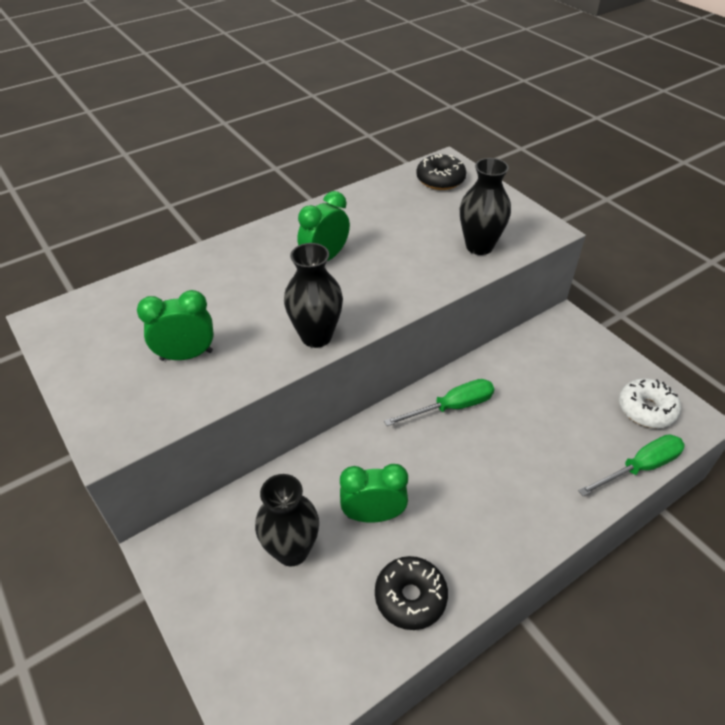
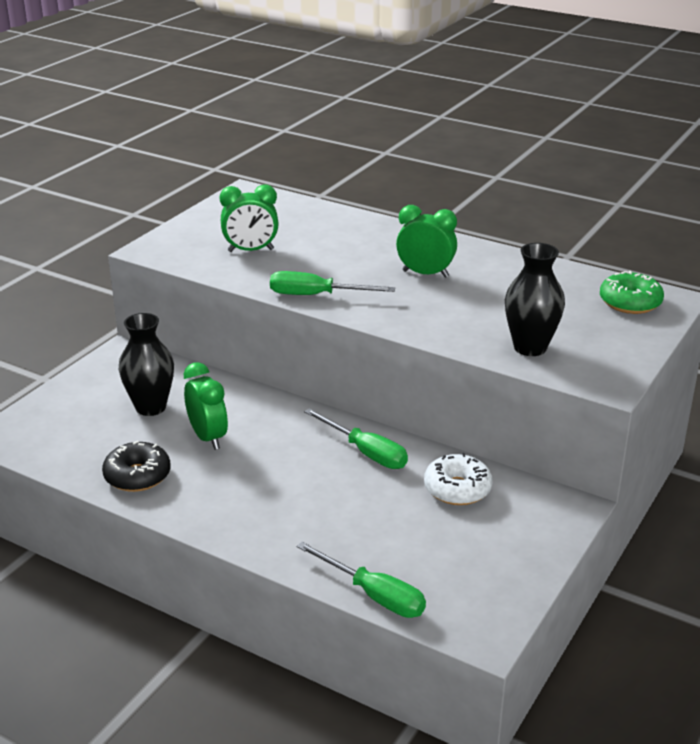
camera: 65 degrees right, 15 degrees down
green clock [137,290,214,361] -> green clock turned 120 degrees clockwise [220,184,279,252]
black vase [284,243,343,348] -> green screwdriver [270,271,395,295]
black donut [416,154,466,190] -> green donut [600,271,664,314]
white donut [619,378,681,428] -> white donut moved to [424,453,493,505]

